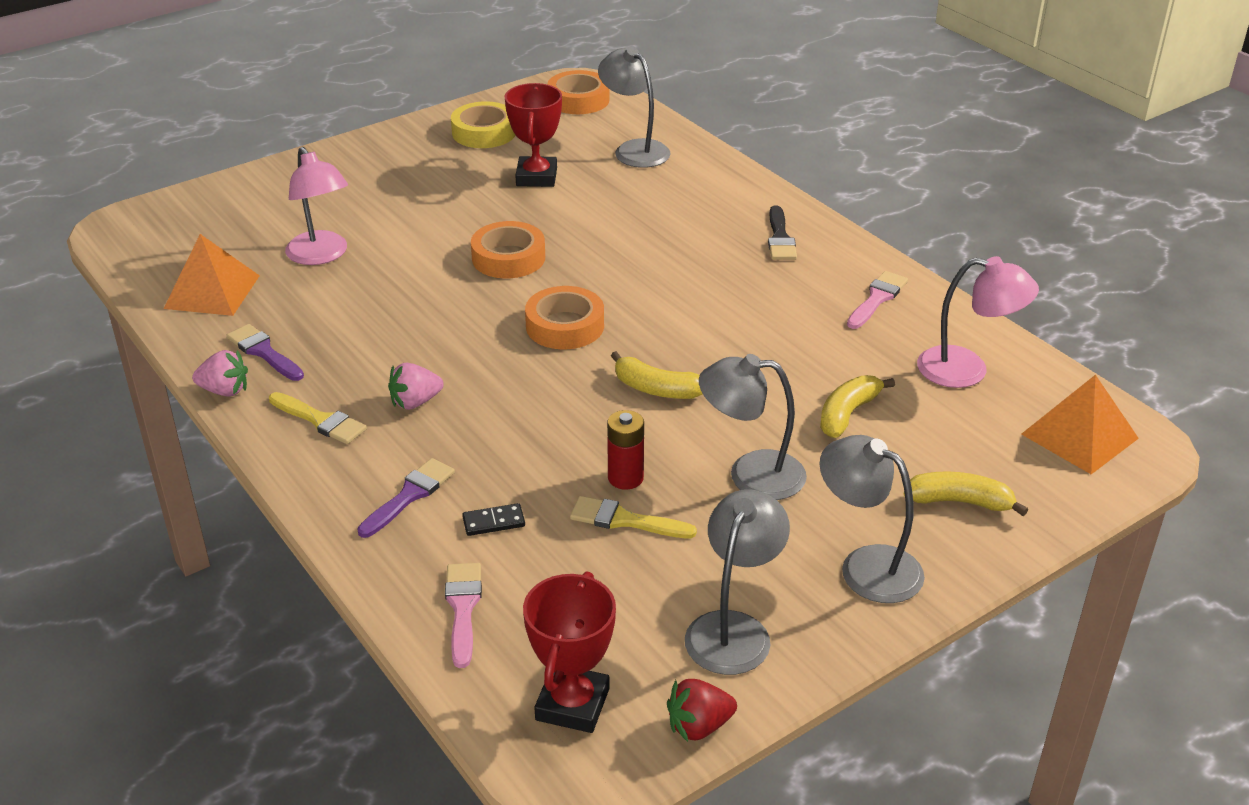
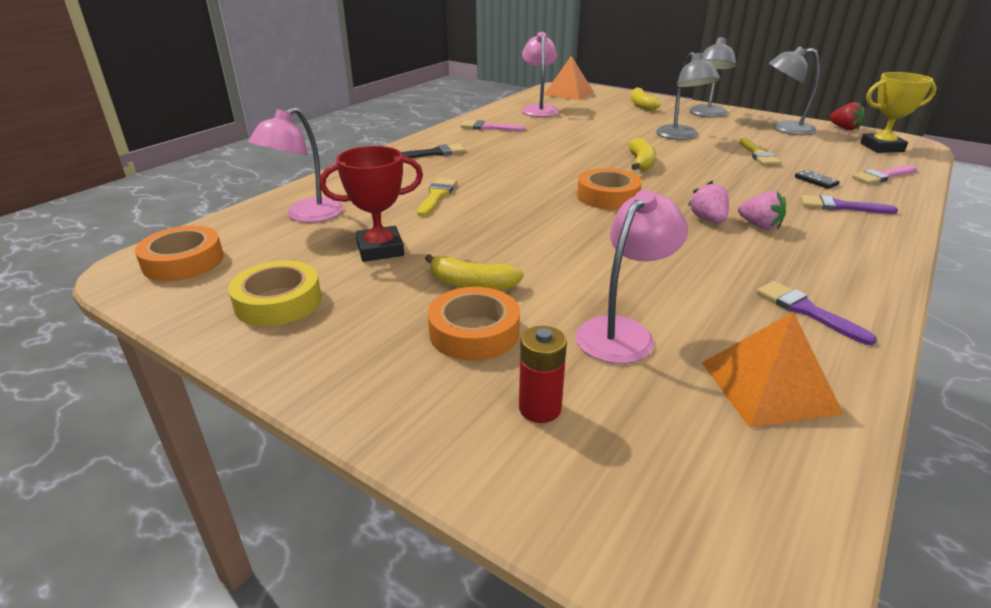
camera: 110 degrees left, 5 degrees down
pink strawberry [192,350,248,397] -> pink strawberry moved to [688,181,729,223]
purple brush [226,324,304,381] -> purple brush turned 120 degrees clockwise [756,281,877,345]
yellow brush [269,392,367,444] -> yellow brush moved to [417,178,457,216]
orange tape [471,221,545,278] -> orange tape moved to [428,287,520,361]
red trophy [523,571,616,733] -> yellow trophy [860,72,937,153]
grey lamp [598,46,671,168] -> pink lamp [248,107,343,223]
red battery [607,410,644,490] -> red battery moved to [519,326,567,423]
yellow banana [820,375,895,438] -> yellow banana moved to [425,254,524,291]

